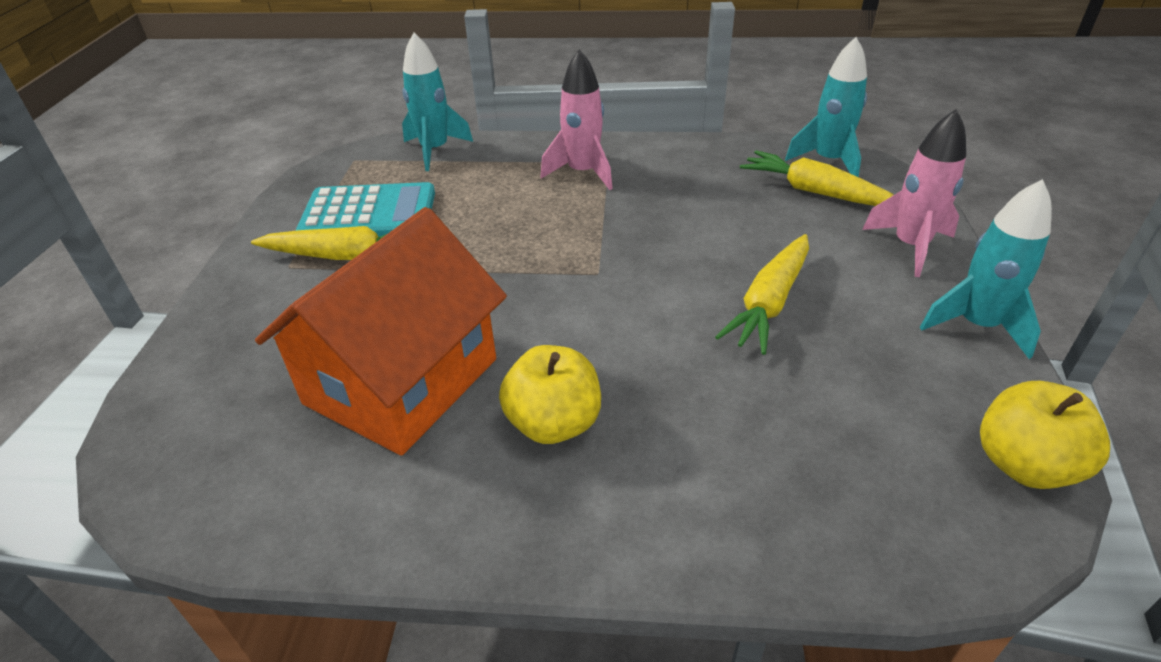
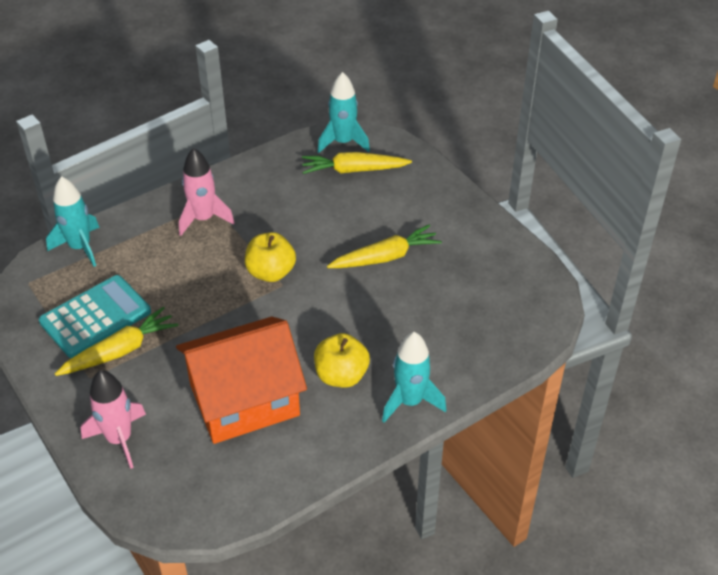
camera: 40 degrees left, 5 degrees up
orange house [255,207,507,456] -> orange house turned 75 degrees clockwise [176,317,307,444]
yellow carrot [715,234,809,355] -> yellow carrot turned 105 degrees counterclockwise [327,224,442,268]
pink rocket [862,109,966,277] -> pink rocket moved to [81,370,146,469]
turquoise rocket [920,179,1052,359] -> turquoise rocket moved to [382,332,446,423]
yellow apple [980,381,1110,489] -> yellow apple moved to [245,232,296,282]

